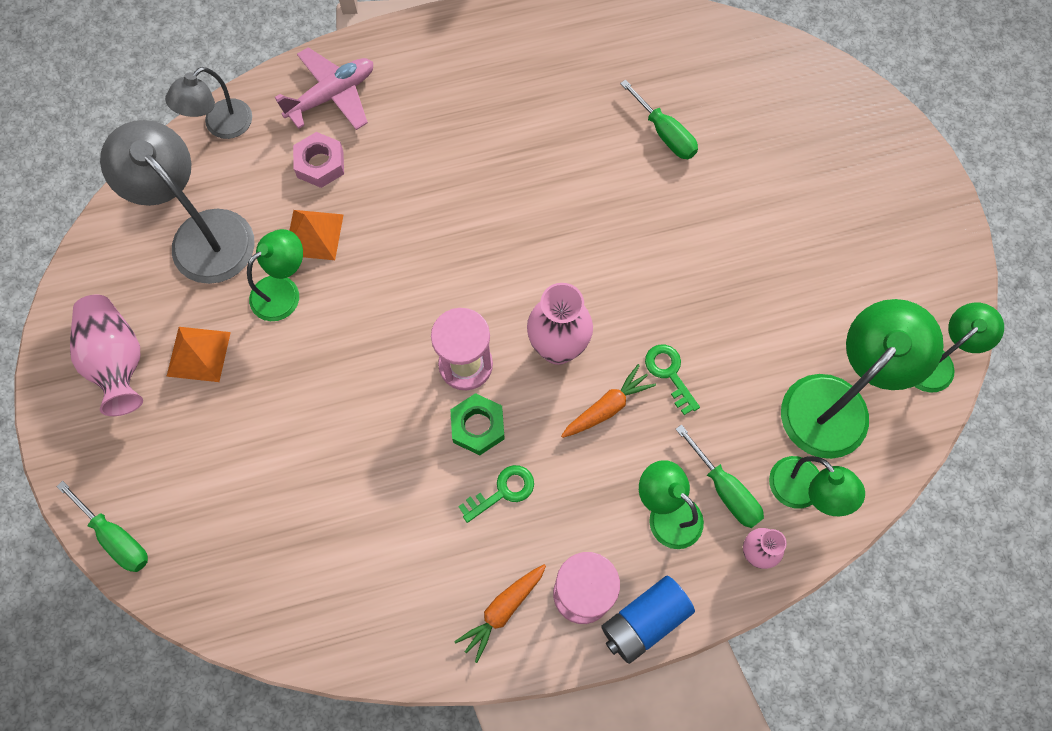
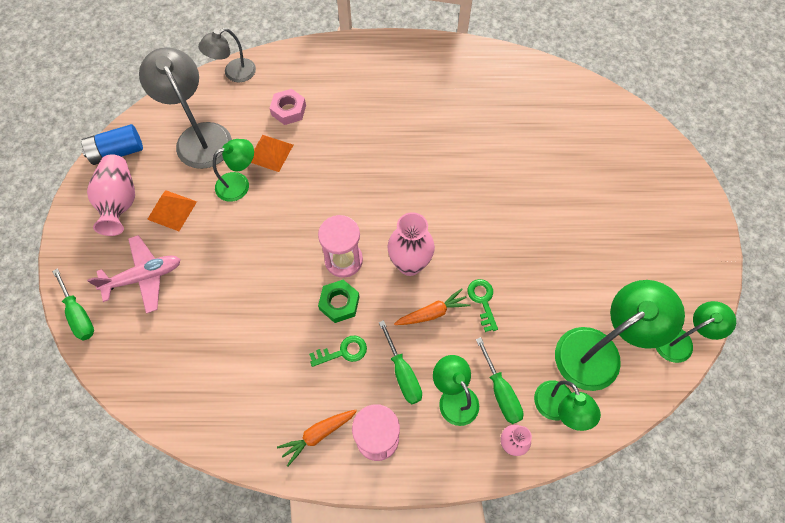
camera: 15 degrees right, 5 degrees down
pink plane [275,47,373,130] -> pink plane moved to [87,235,181,314]
blue battery [601,576,695,664] -> blue battery moved to [81,124,143,165]
green screwdriver [620,80,698,159] -> green screwdriver moved to [379,320,422,404]

